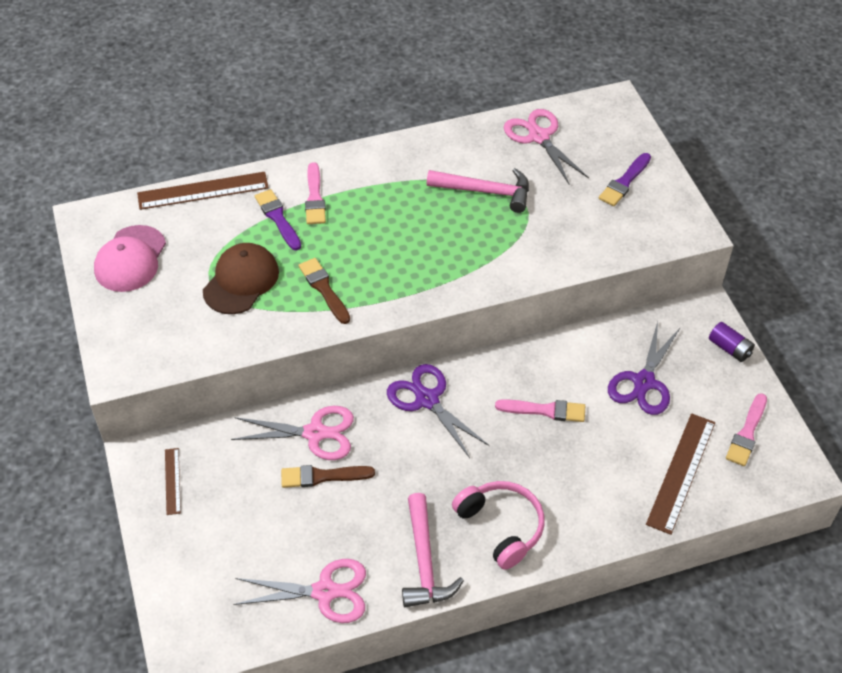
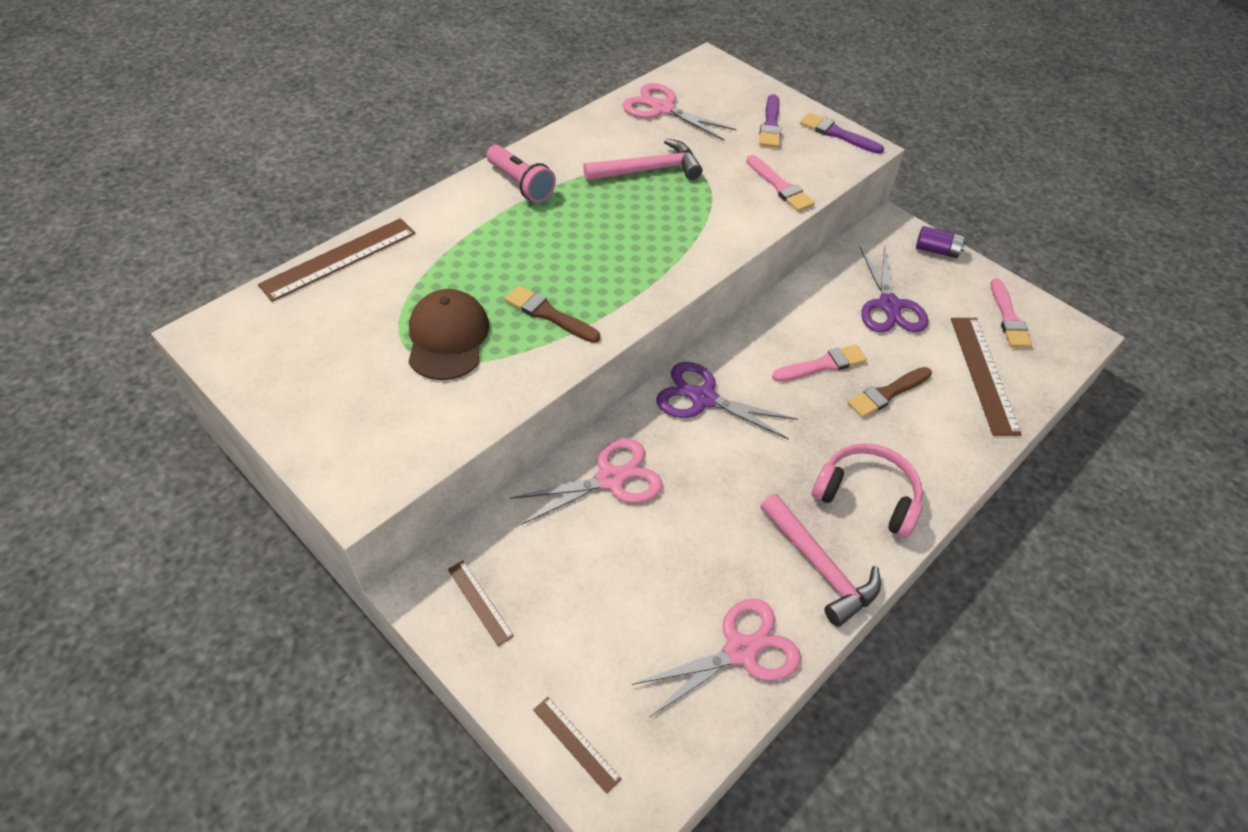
camera: 30 degrees left, 0 degrees up
pink cap [94,225,166,292] -> none
purple brush [255,189,301,251] -> purple brush moved to [800,113,884,154]
brown brush [281,465,375,488] -> brown brush moved to [848,367,932,418]
pink brush [305,162,326,224] -> pink brush moved to [746,155,815,212]
none -> pink flashlight [486,145,556,203]
none -> brown ruler [533,697,621,794]

